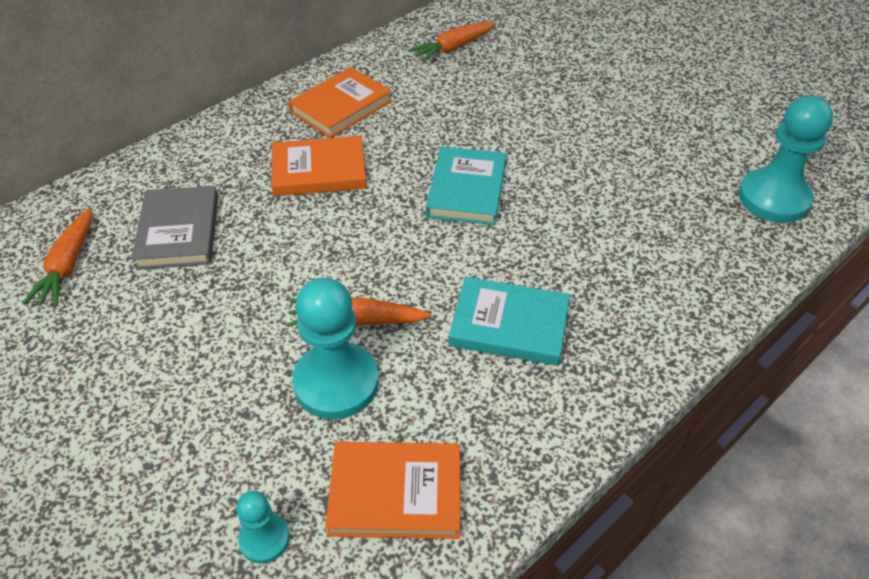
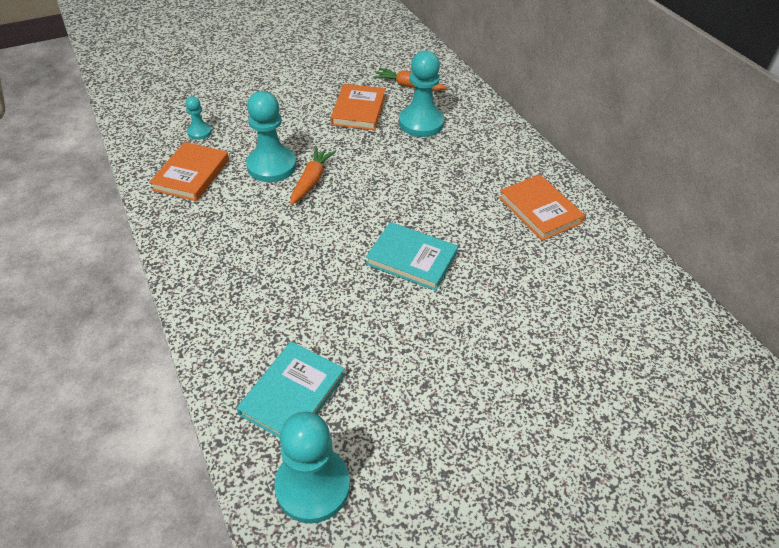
camera: 105 degrees right, 0 degrees up
grey book [131,186,218,270] -> turquoise pawn [399,51,444,137]
orange book [271,136,367,196] -> orange book moved to [330,84,385,130]
orange carrot [408,22,496,62] -> none
turquoise book [449,277,570,366] -> turquoise book moved to [237,341,345,438]

